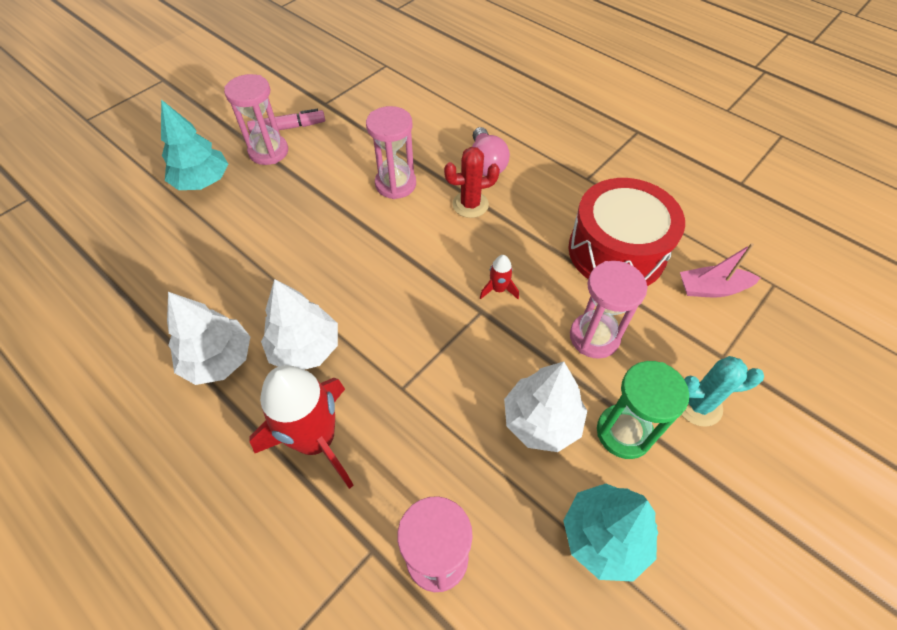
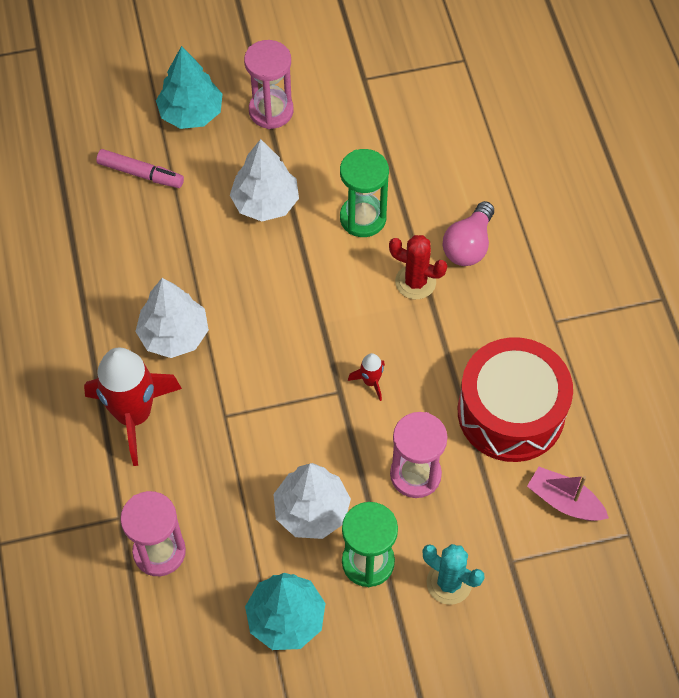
camera: 35 degrees right, 5 degrees up
white tree [167,292,250,385] -> white tree moved to [230,139,299,221]
pink marker [247,109,325,133] -> pink marker moved to [96,149,184,188]
pink hourglass [366,106,416,199] -> green hourglass [340,149,389,237]

